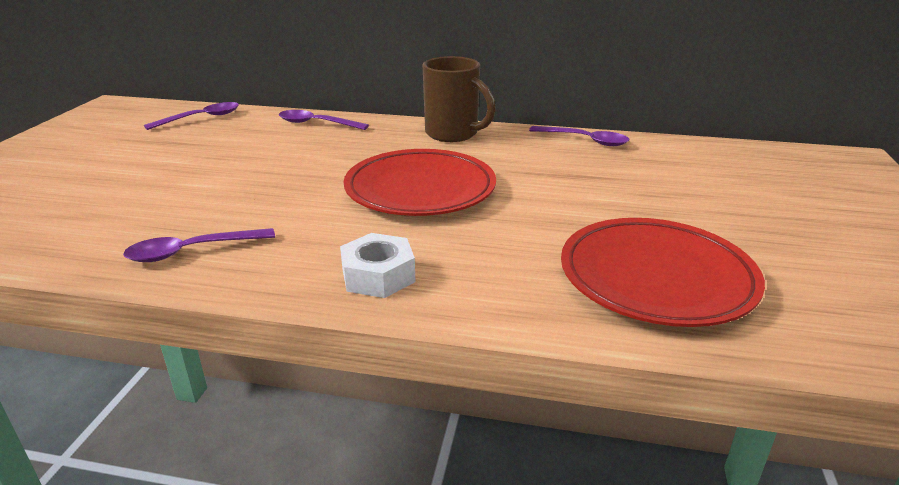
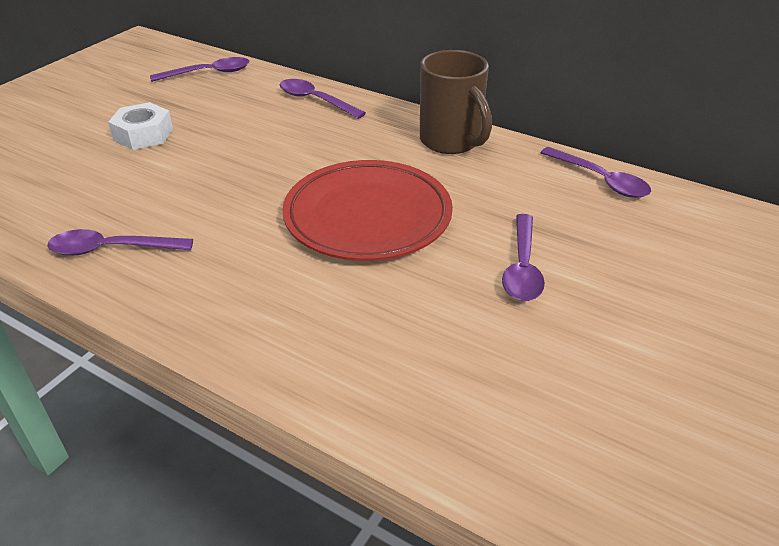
camera: 20 degrees right, 10 degrees up
white nut [340,233,416,298] -> white nut moved to [108,102,173,150]
red plate [561,218,765,327] -> none
none -> purple spoon [502,214,545,301]

